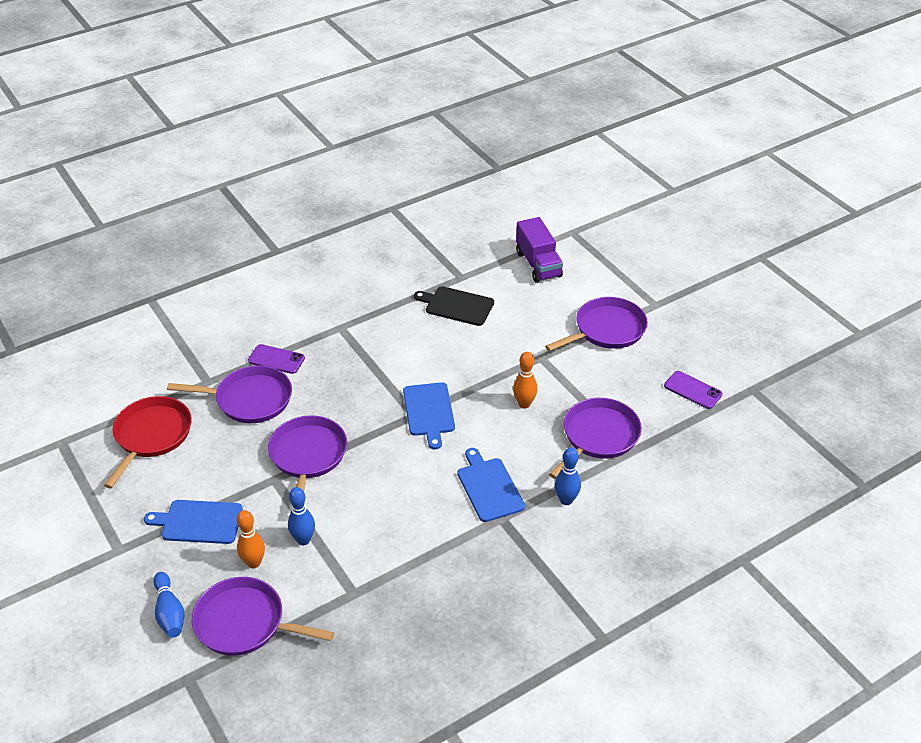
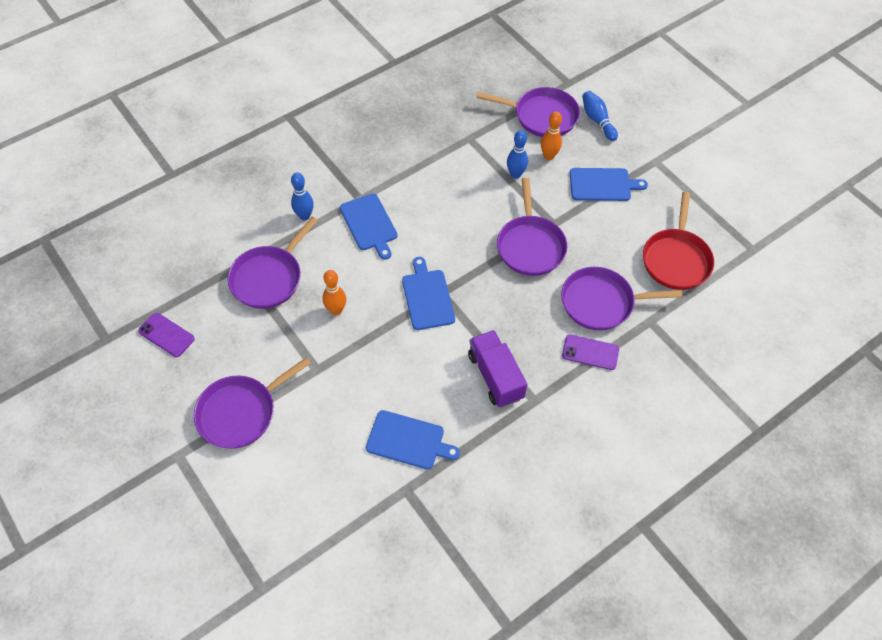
camera: 175 degrees right, 15 degrees up
black cutting board [414,286,494,326] -> blue cutting board [366,410,460,469]
purple truck [516,217,563,283] -> purple truck moved to [468,330,527,407]

